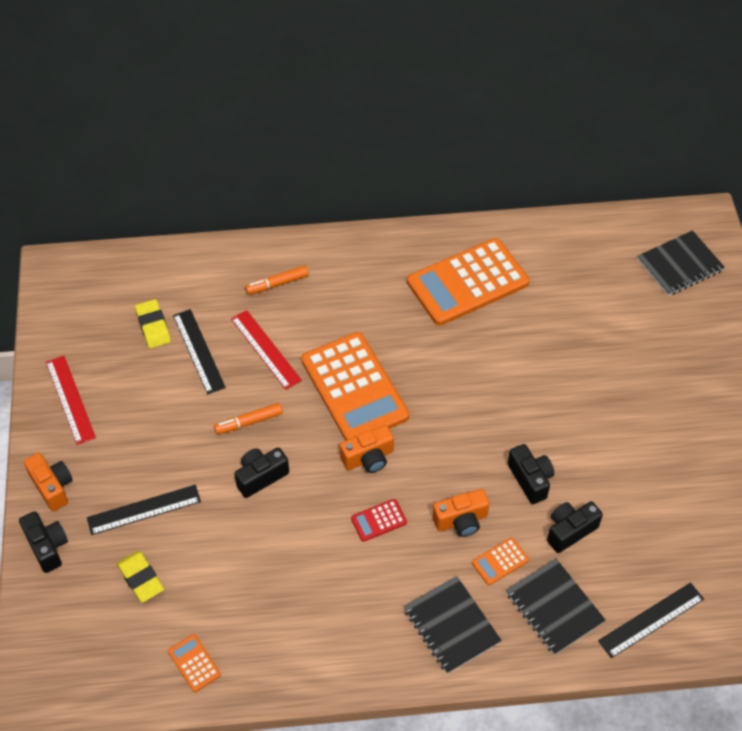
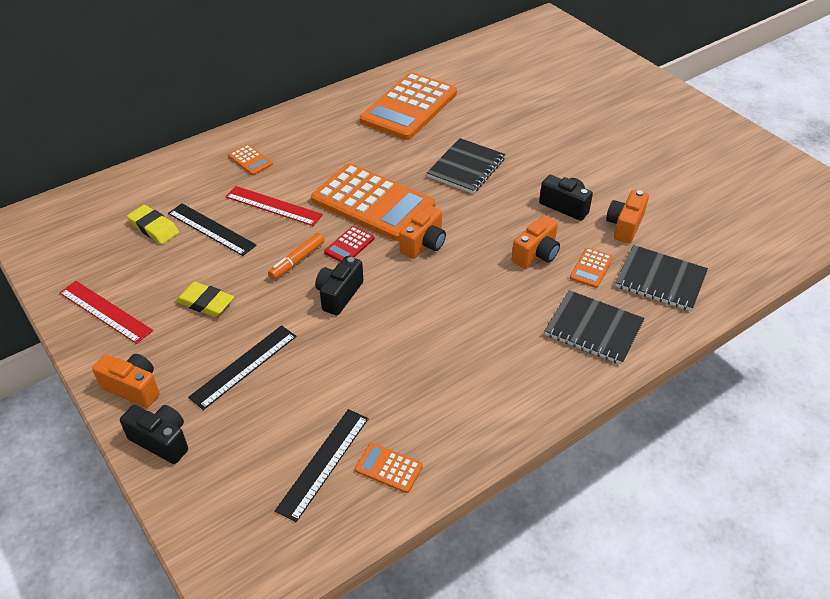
camera: 30 degrees left, 10 degrees down
yellow eraser [117,551,164,603] -> yellow eraser moved to [176,282,234,317]
orange marker [245,265,309,295] -> orange calculator [228,144,273,175]
red calculator [351,499,407,542] -> red calculator moved to [324,226,374,262]
black camera [547,501,603,553] -> orange camera [606,190,649,243]
black ruler [598,582,704,658] -> black ruler moved to [275,409,369,522]
black notebook [637,230,725,296] -> black notebook moved to [427,138,506,194]

